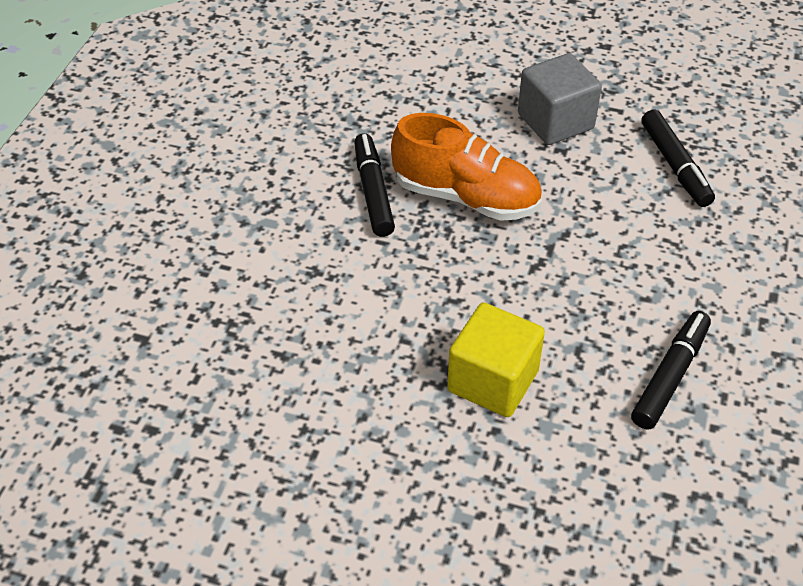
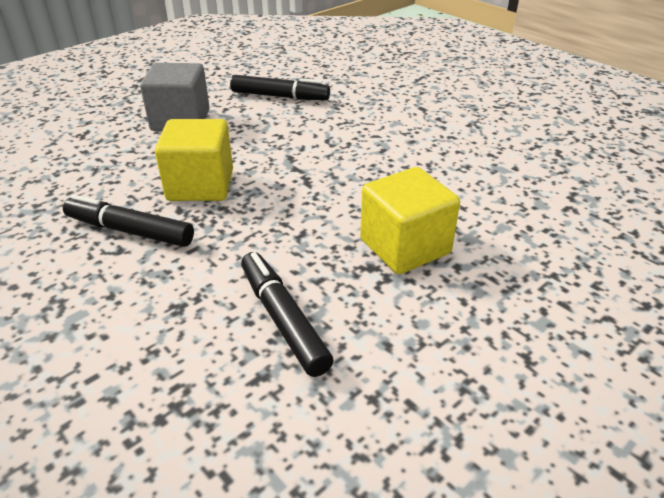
camera: 60 degrees left, 10 degrees down
orange shoe [391,113,542,221] -> yellow cube [155,119,233,201]
black marker [631,311,711,430] -> black marker moved to [241,252,334,377]

